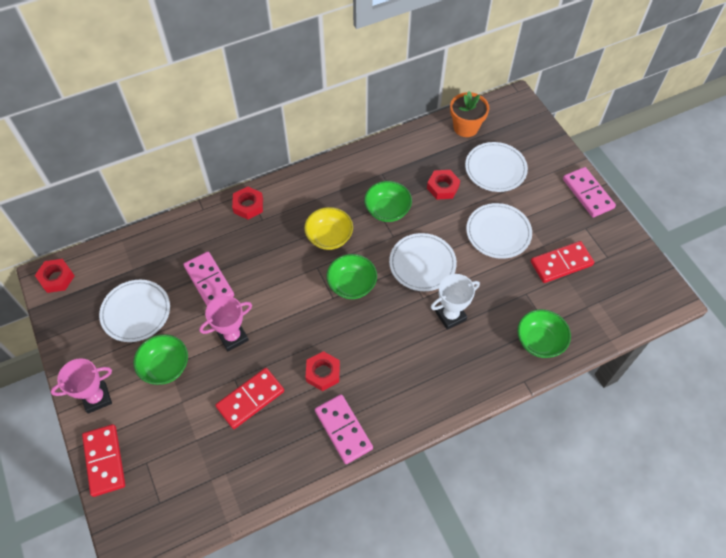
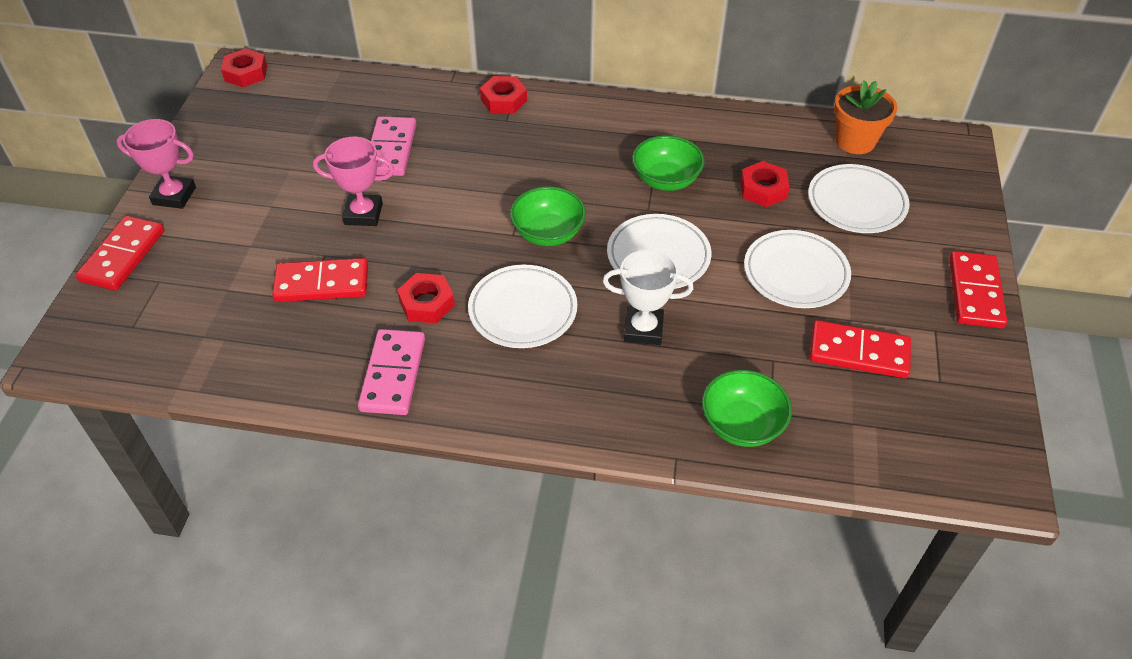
camera: 35 degrees right, 10 degrees down
white plate [99,280,170,342] -> white plate moved to [468,265,577,348]
green bowl [133,334,188,385] -> none
yellow bowl [304,207,353,250] -> none
pink domino [563,167,616,217] -> red domino [949,251,1007,328]

